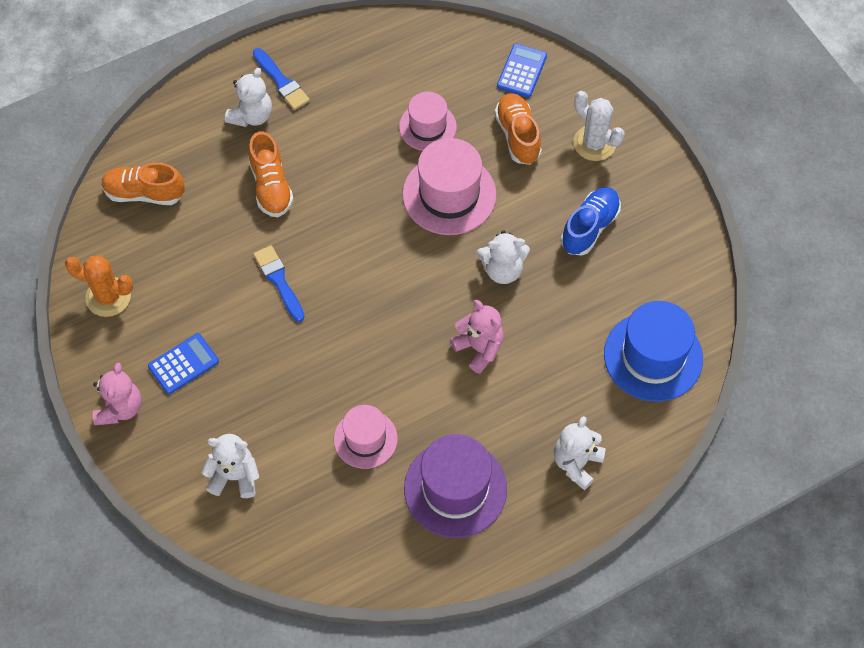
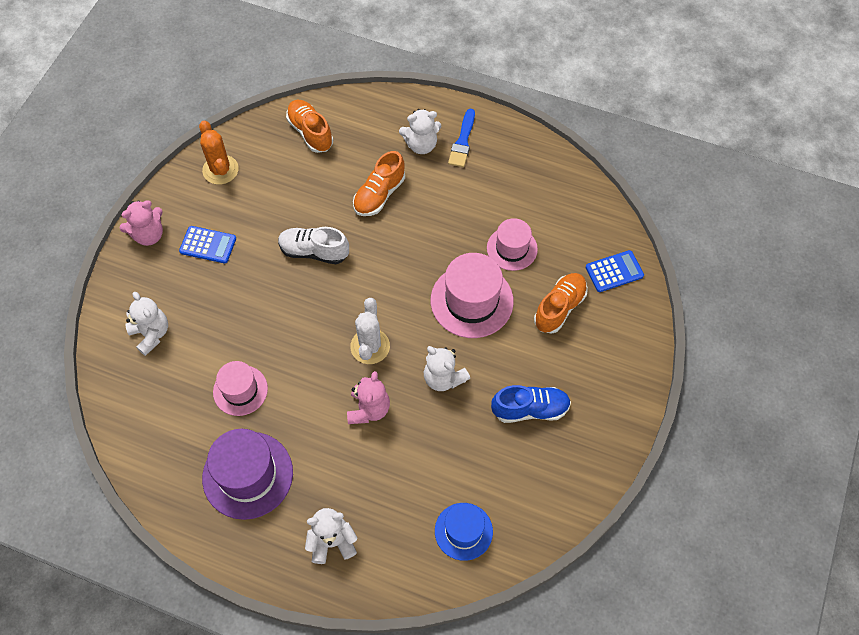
camera: 50 degrees right, 0 degrees up
blue brush [253,245,305,322] -> white shoe [278,227,349,264]
white cactus [573,91,625,161] -> white cactus moved to [350,298,390,364]
blue hat [604,301,703,402] -> blue hat [435,503,493,561], size x0.63

